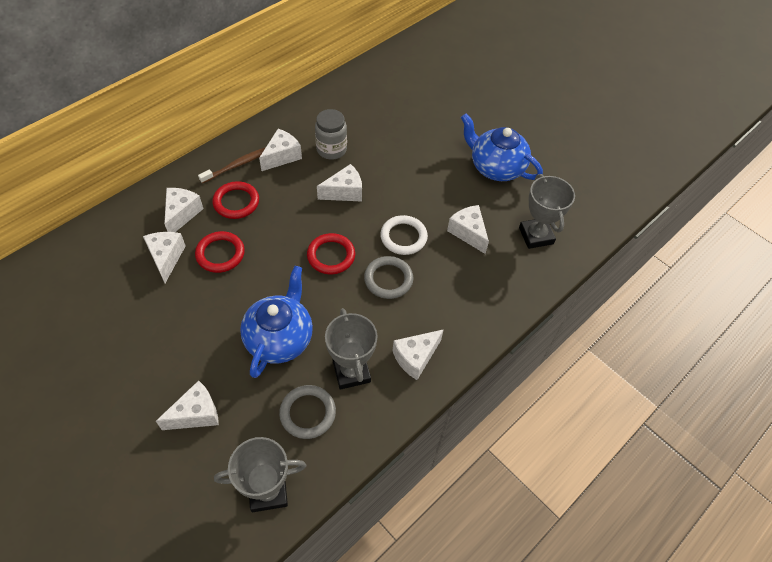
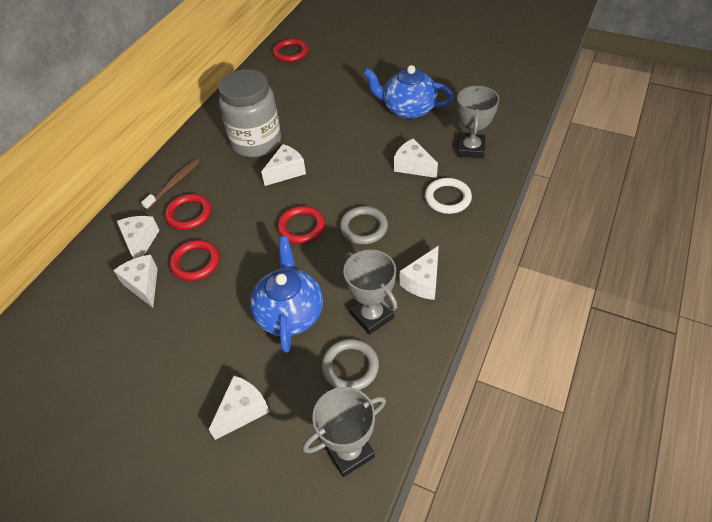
camera: 15 degrees left, 5 degrees down
white cheese [259,129,302,171] -> none
grey jar [315,109,347,160] -> grey jar [218,69,281,157], size x1.73
white ring [380,215,428,255] -> white ring moved to [425,178,472,214]
grey trophy [519,174,575,249] -> grey trophy turned 45 degrees clockwise [457,85,499,159]
none -> red ring [273,39,309,62]

